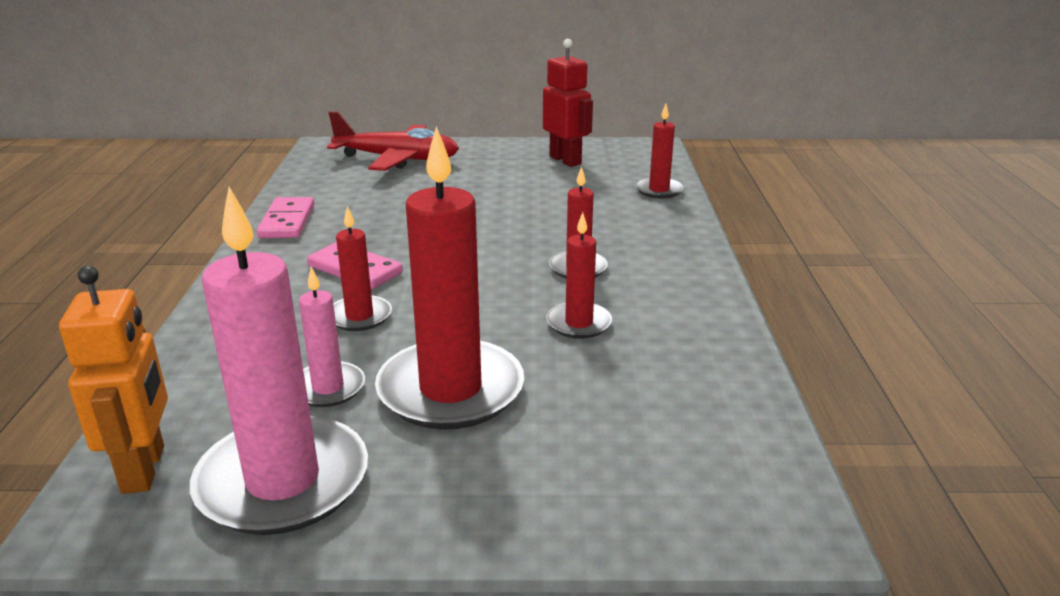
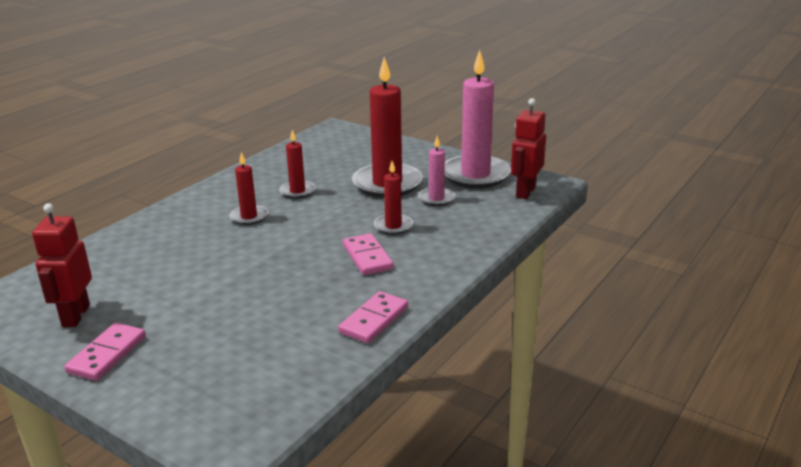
camera: 145 degrees left, 0 degrees up
orange robot [59,266,168,494] -> red robot [511,98,546,199]
red plane [327,111,459,171] -> none
red candle [635,104,684,199] -> none
none -> pink domino [64,323,146,381]

